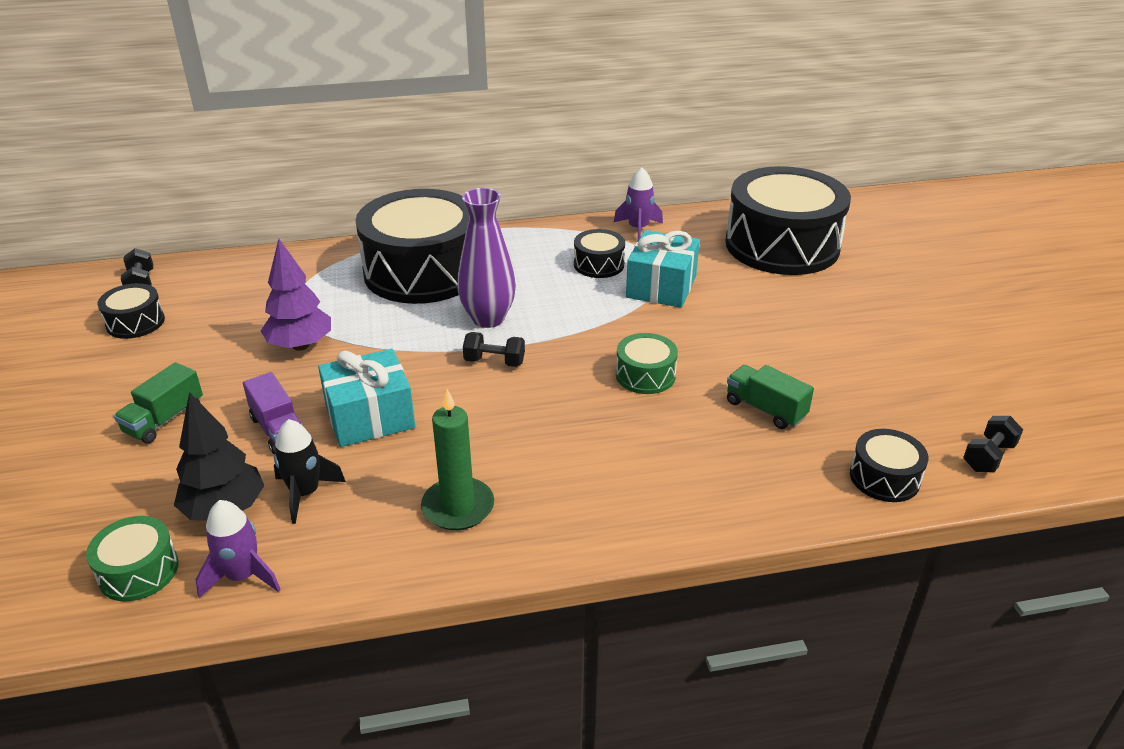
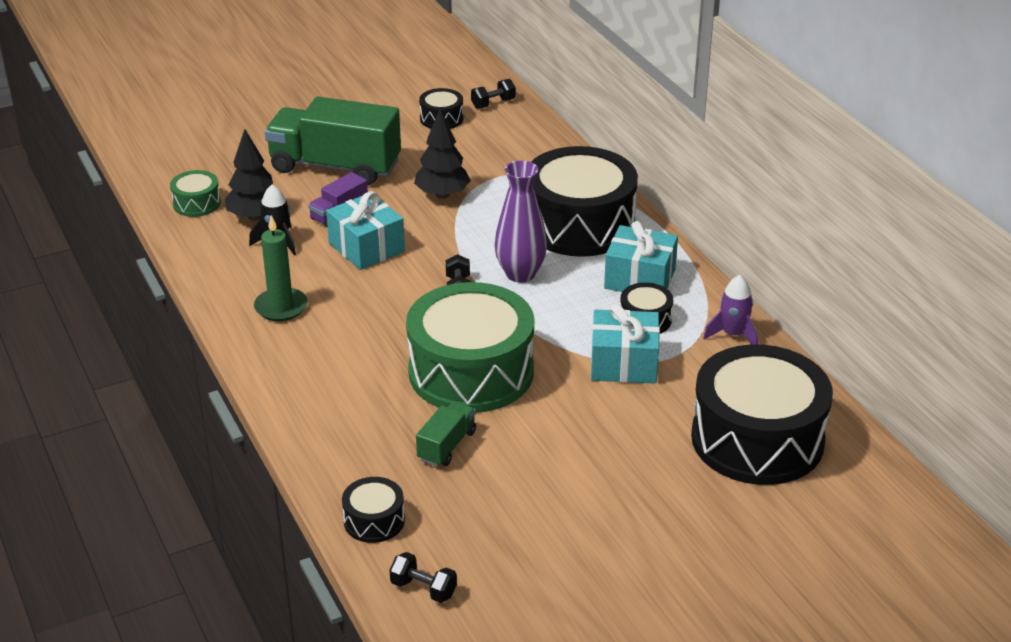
camera: 75 degrees right, 0 degrees up
green truck [114,362,203,444] -> green truck [265,96,401,186], size x2.16
purple rocket [196,500,281,598] -> none
purple tree [261,239,331,351] -> black tree [414,108,471,199]
green drum [616,333,678,394] -> green drum [406,282,534,413], size x2.30
none -> turquoise gift [604,221,678,292]

